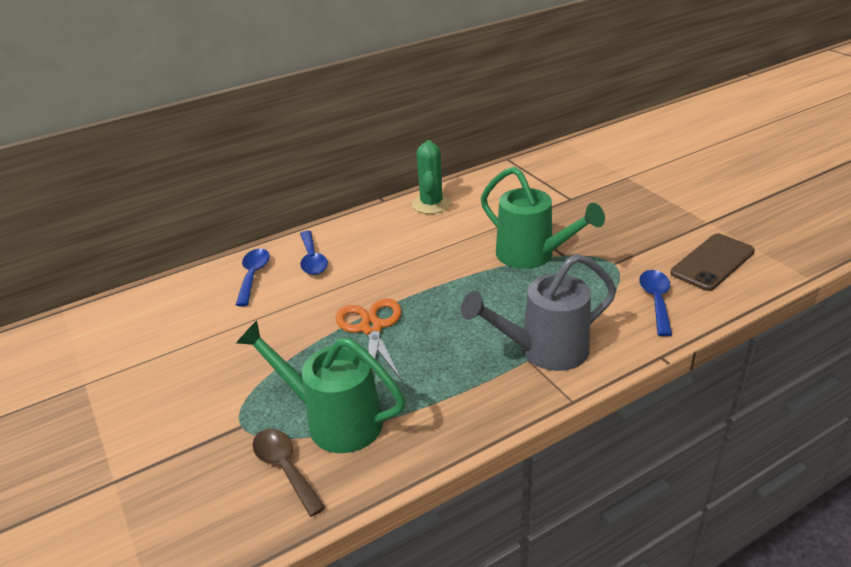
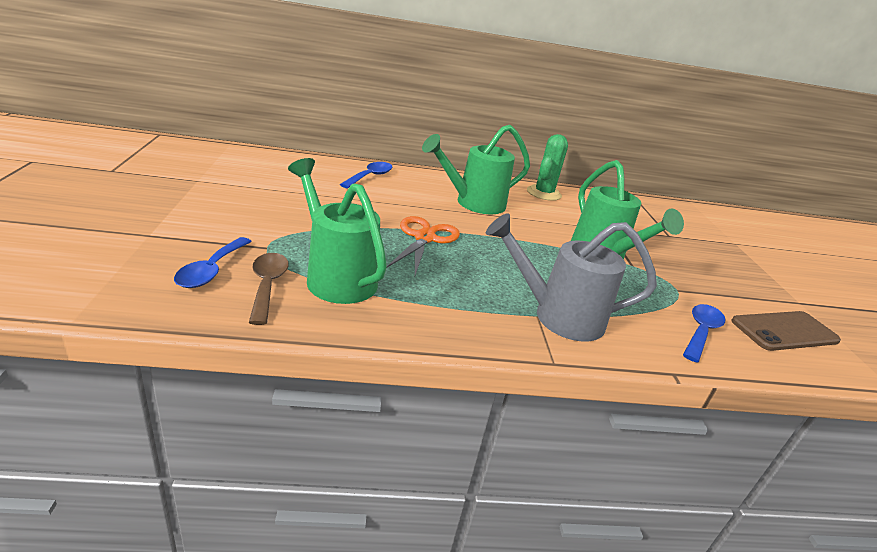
camera: 20 degrees right, 5 degrees down
blue spoon [300,231,328,275] -> blue spoon moved to [174,237,252,288]
none -> green watering can [422,125,530,214]

